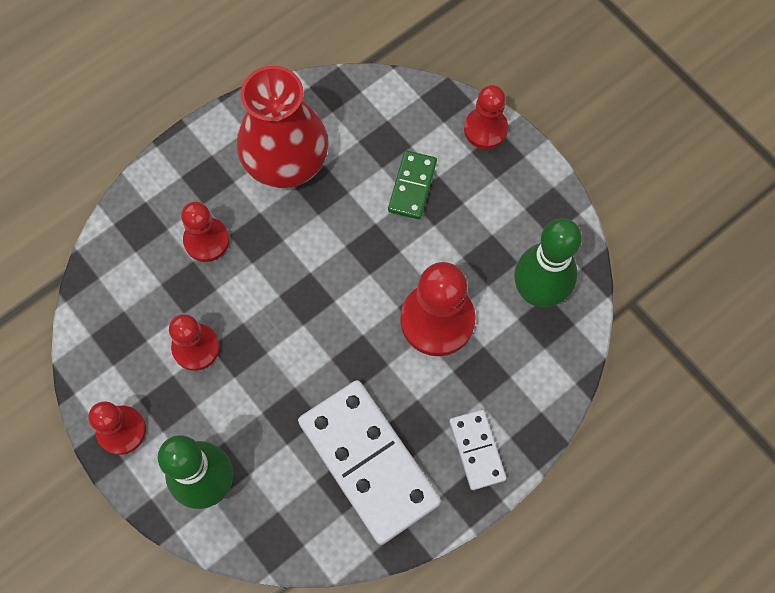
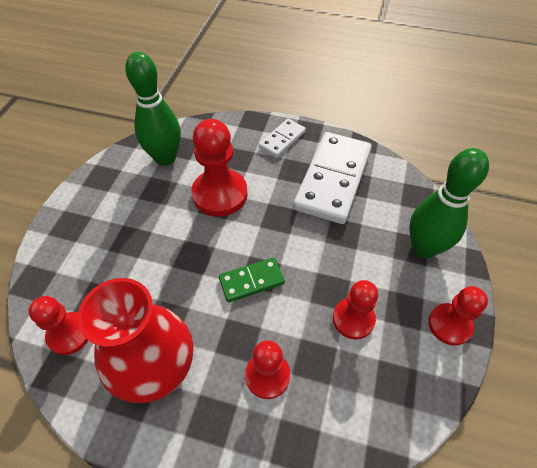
camera: 125 degrees left, 15 degrees down
green domino [388,151,437,219] -> green domino moved to [219,258,285,302]
red pawn [464,85,508,149] -> red pawn moved to [29,296,88,355]

